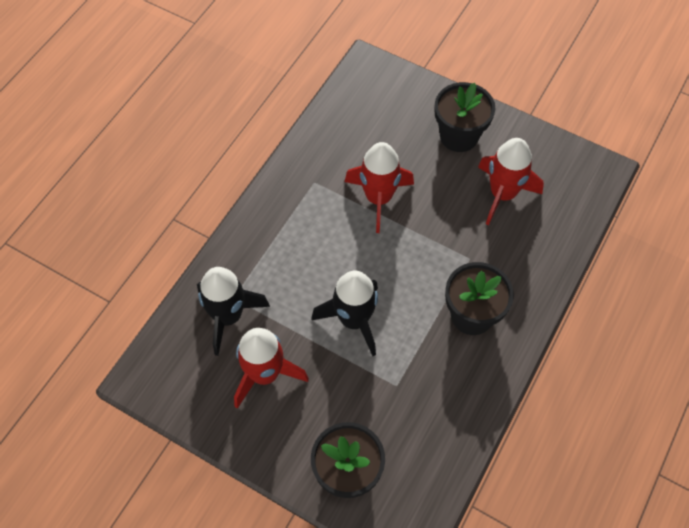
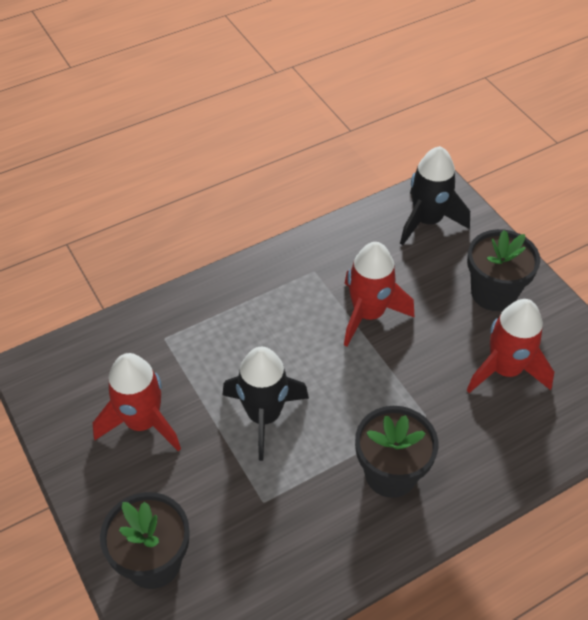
camera: 30 degrees right, 10 degrees down
black rocket [197,267,270,356] -> black rocket moved to [400,146,470,245]

